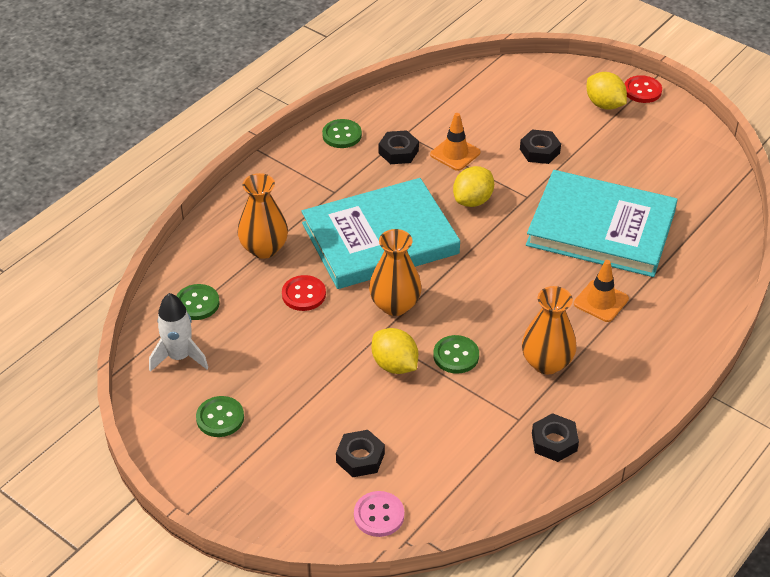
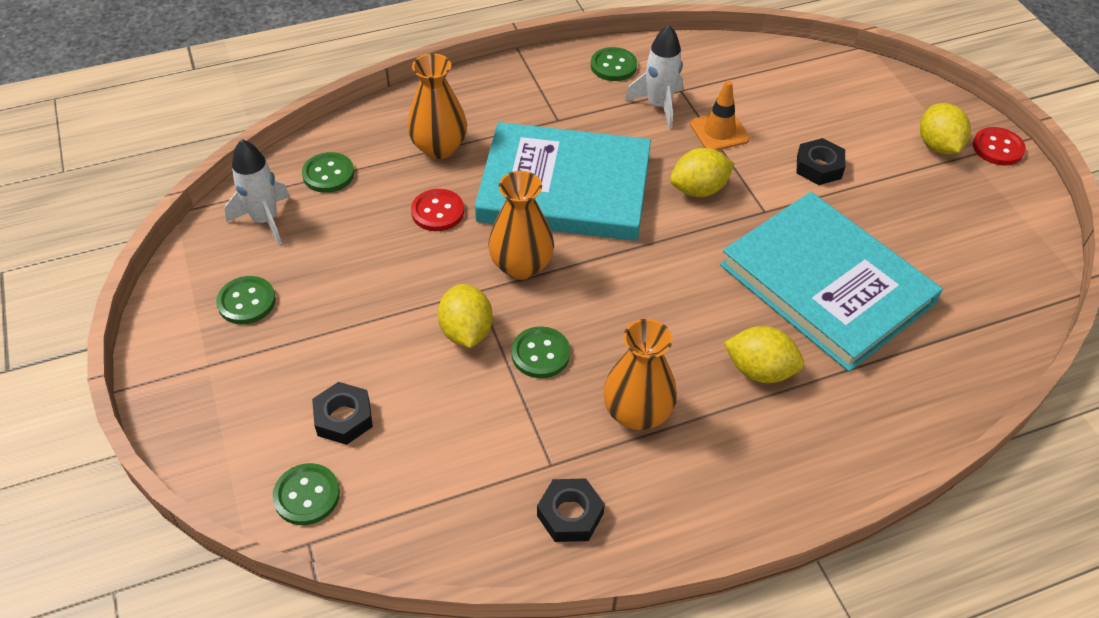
camera: 30 degrees right, 5 degrees up
pink button [354,491,404,537] -> green button [272,463,340,525]
black nut [379,130,419,164] -> white rocket [625,25,683,129]
orange traffic cone [574,260,629,322] -> yellow lemon [724,326,804,383]

